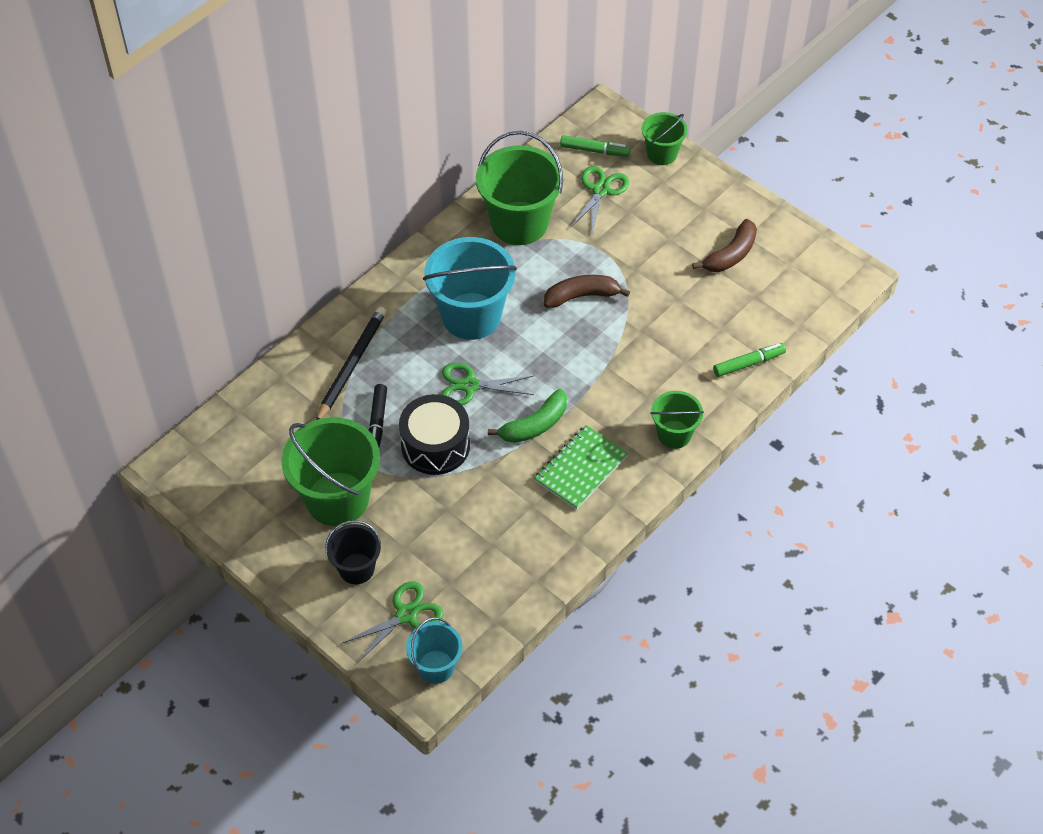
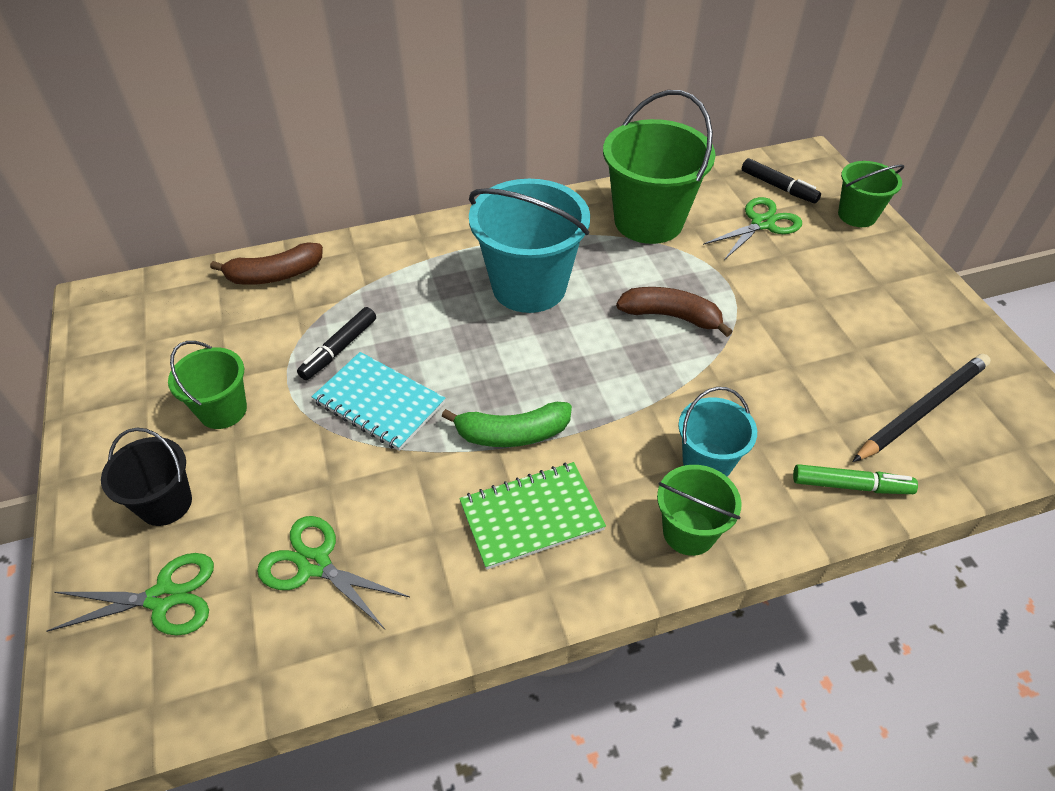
camera: 30 degrees right, 5 degrees down
green bucket [281,417,380,526] -> green bucket [168,341,247,429], size x0.55
black pencil [316,307,387,420] -> black pencil moved to [853,354,991,462]
black drum [399,394,470,475] -> turquoise notebook [312,352,446,451]
turquoise bucket [406,617,463,684] -> turquoise bucket moved to [678,387,757,477]
green scissors [441,363,534,405] -> green scissors moved to [257,516,410,629]
green marker [560,135,631,157] -> black marker [742,158,821,204]
brown banana [692,219,757,272] -> brown banana moved to [210,242,323,285]

